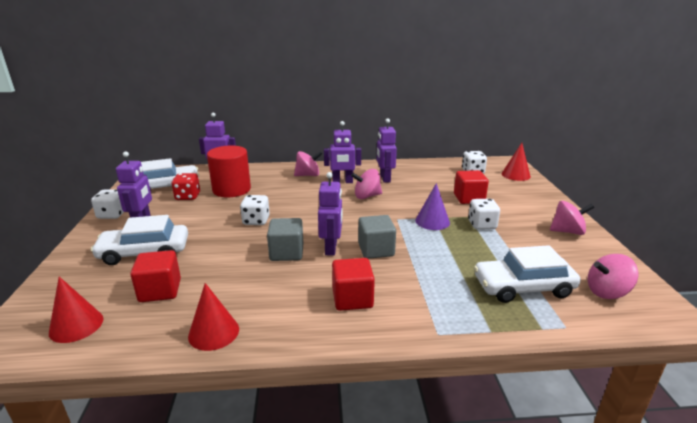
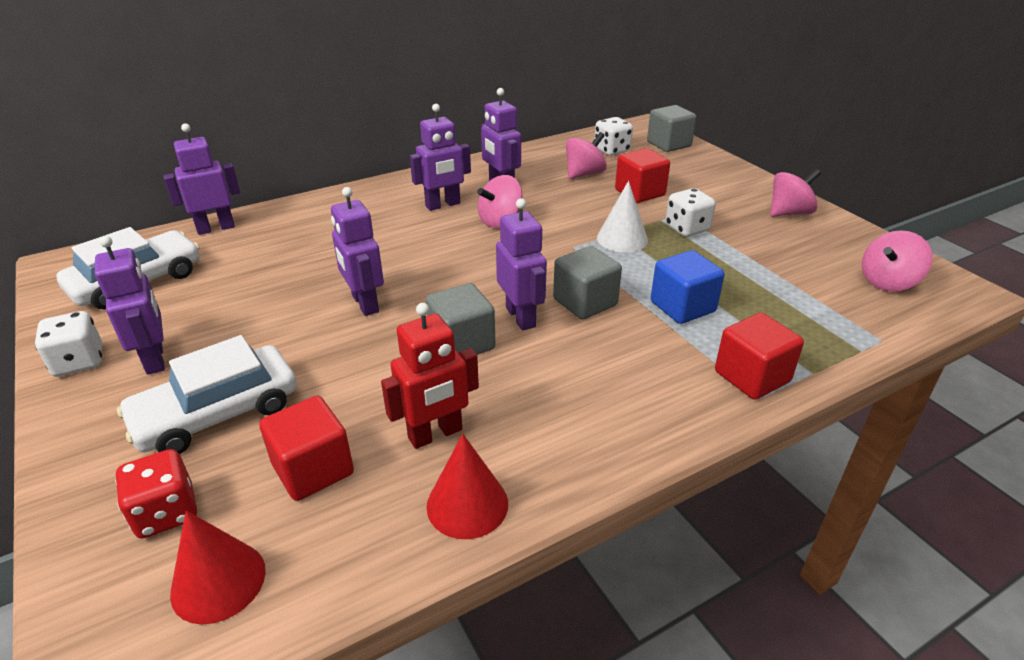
camera: 25 degrees left, 10 degrees up
red dice [171,173,200,200] -> red dice moved to [115,449,197,538]
red cylinder [207,146,251,197] -> none
white dice [240,195,270,225] -> purple robot [331,187,384,316]
pink spinning top [294,151,322,176] -> pink spinning top moved to [566,132,607,179]
red cube [332,258,375,311] -> red cube moved to [715,313,804,400]
purple cone [415,183,450,230] -> white cone [597,181,648,252]
white car [474,245,581,303] -> none
red cone [501,143,531,181] -> grey cube [647,105,696,152]
none -> red robot [381,303,479,449]
none -> blue cube [651,250,725,324]

